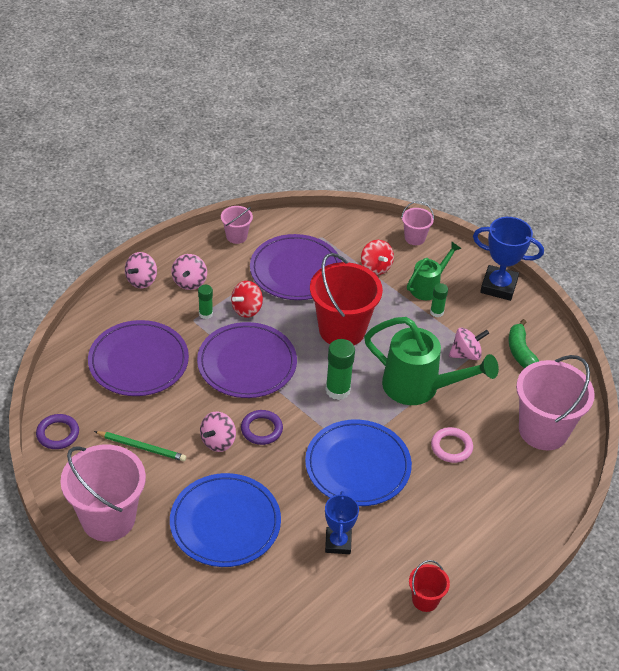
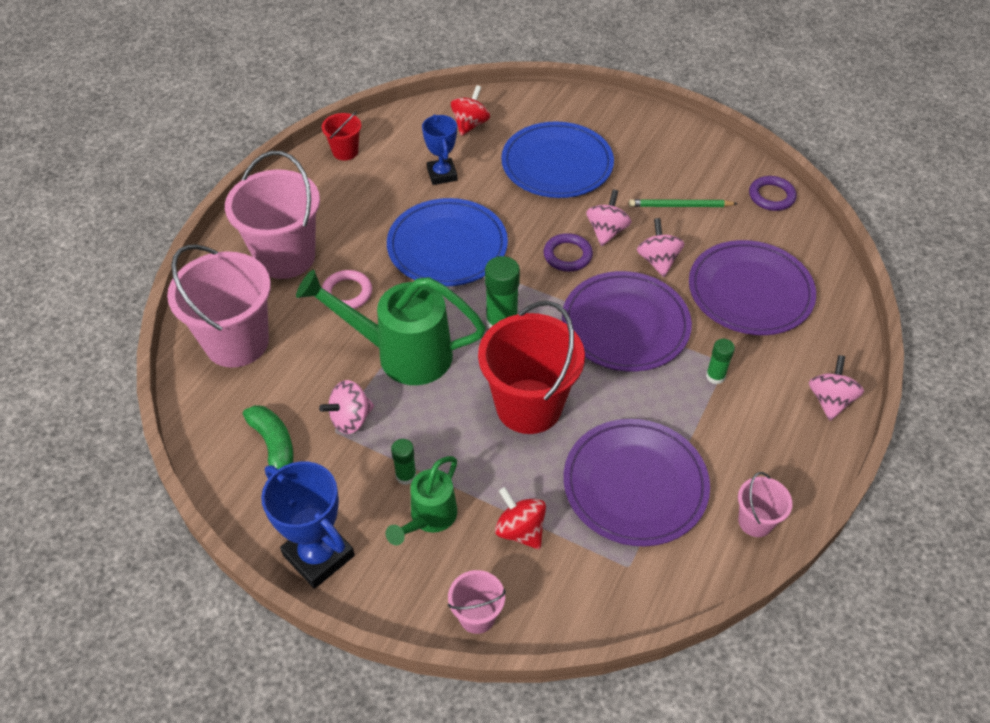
camera: 165 degrees right, 5 degrees up
pink bucket [60,445,146,542] -> pink bucket moved to [225,151,320,279]
pink spinning top [171,254,207,290] -> pink spinning top moved to [637,218,685,277]
red spinning top [231,281,263,318] -> red spinning top moved to [451,85,490,136]
blue trophy [473,217,544,301] -> blue trophy turned 45 degrees clockwise [261,461,355,589]

